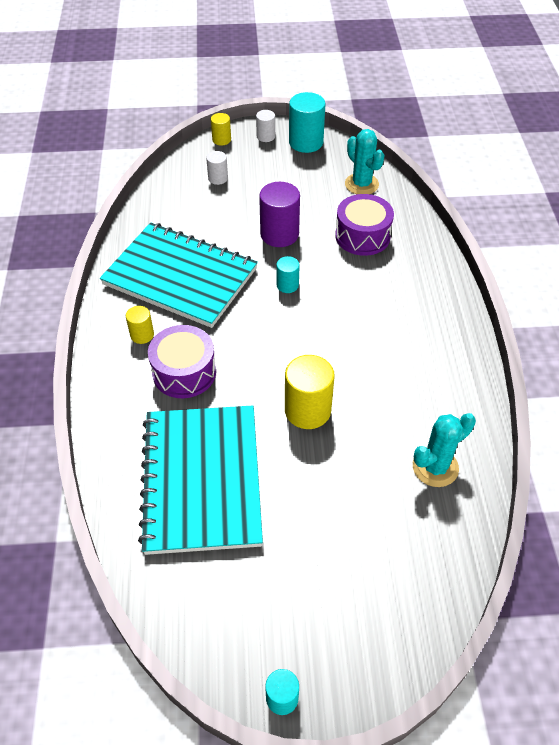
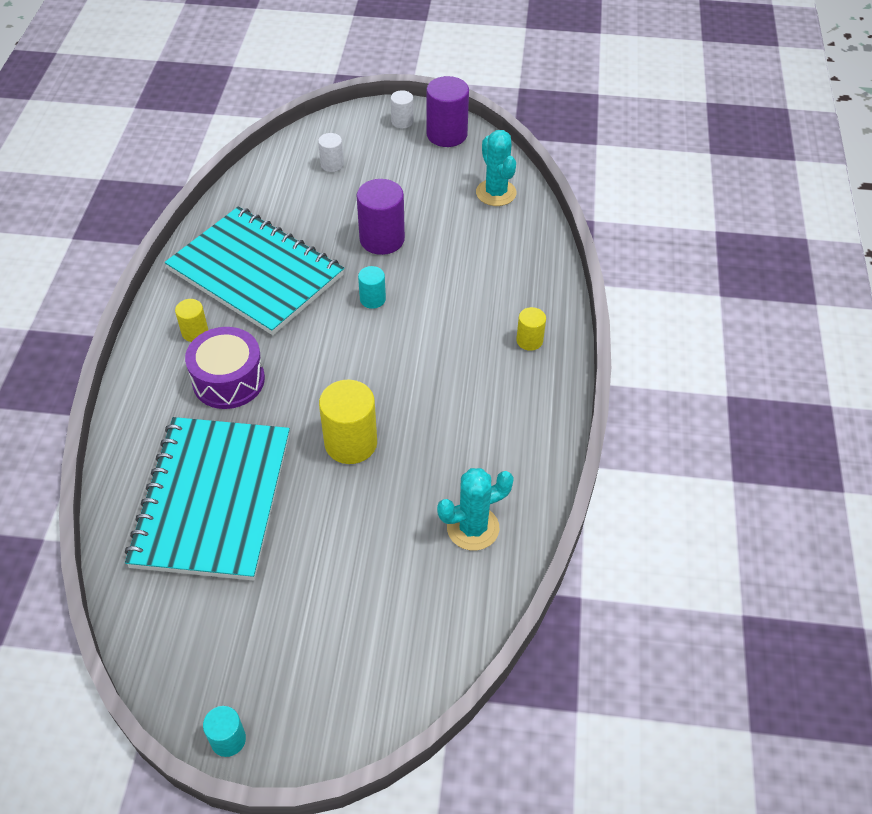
camera: 10 degrees right, 0 degrees up
yellow cylinder [211,113,231,145] -> yellow cylinder moved to [516,307,546,351]
turquoise cylinder [289,92,326,153] -> purple cylinder [426,76,469,147]
purple drum [335,194,394,256] -> none

